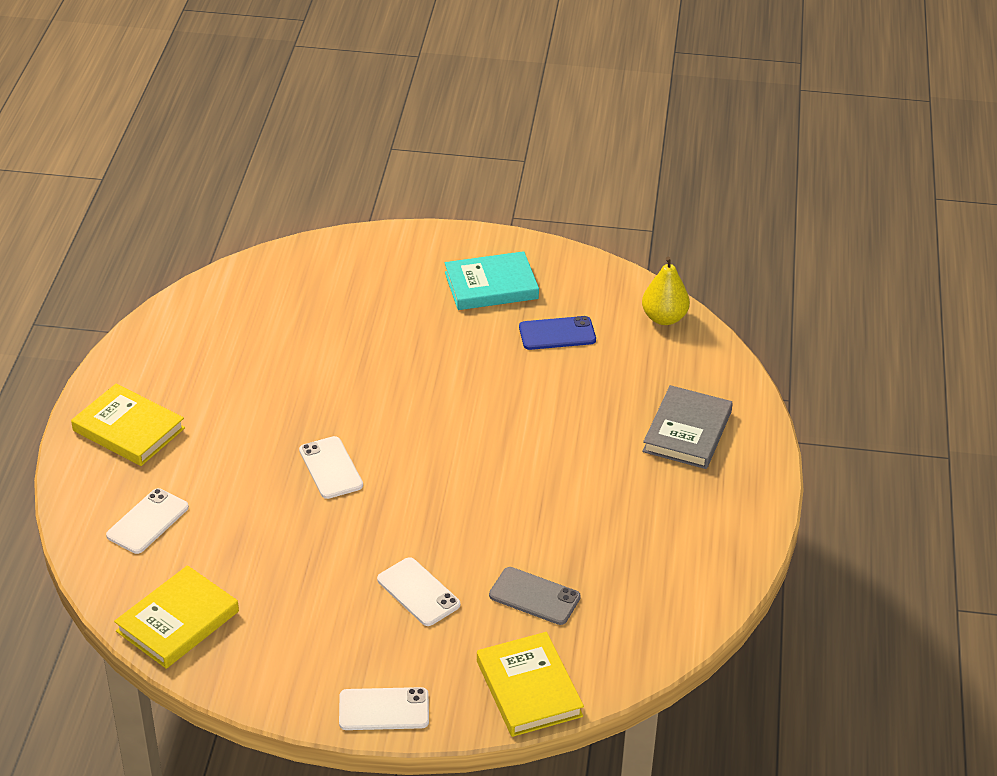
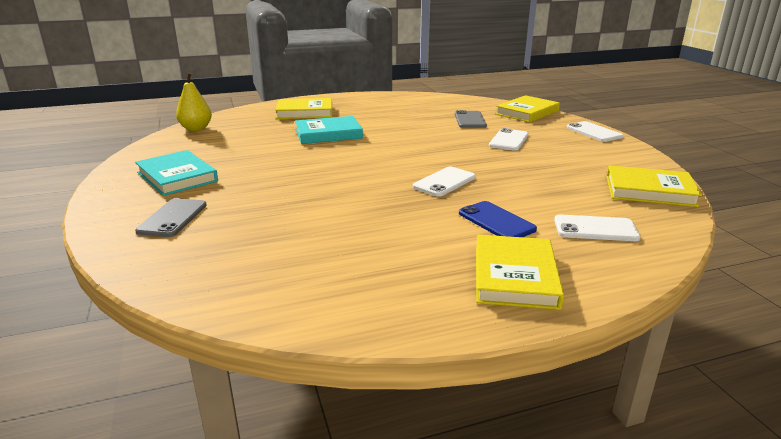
camera: 115 degrees left, 15 degrees down
blue phone [519,316,596,350] -> blue phone moved to [459,201,537,237]
grey book [642,385,733,469] -> yellow book [275,98,332,119]
none -> grey phone [135,198,207,237]
none -> turquoise book [295,116,363,144]

